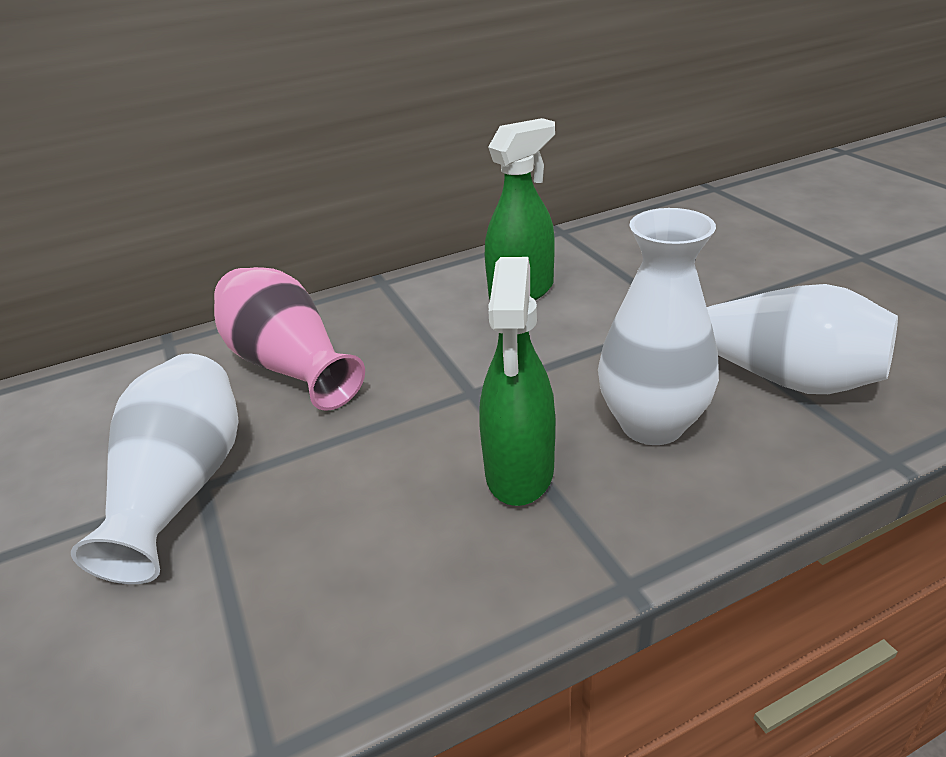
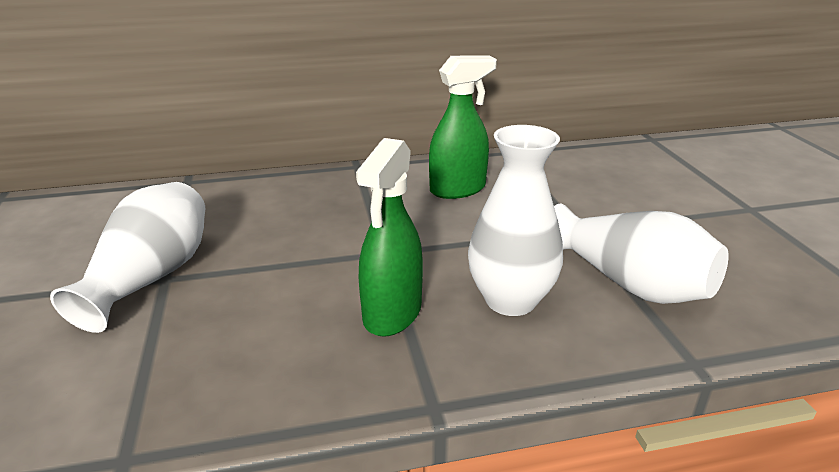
camera: 10 degrees right, 5 degrees down
pink vase [214,267,365,411] -> none

